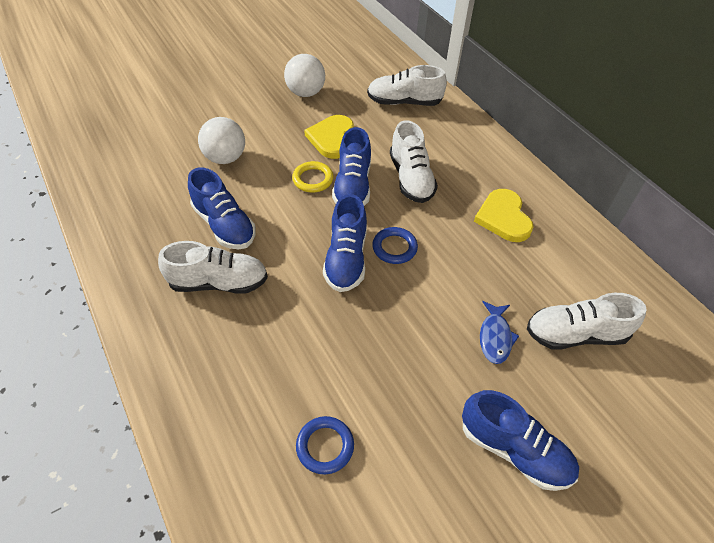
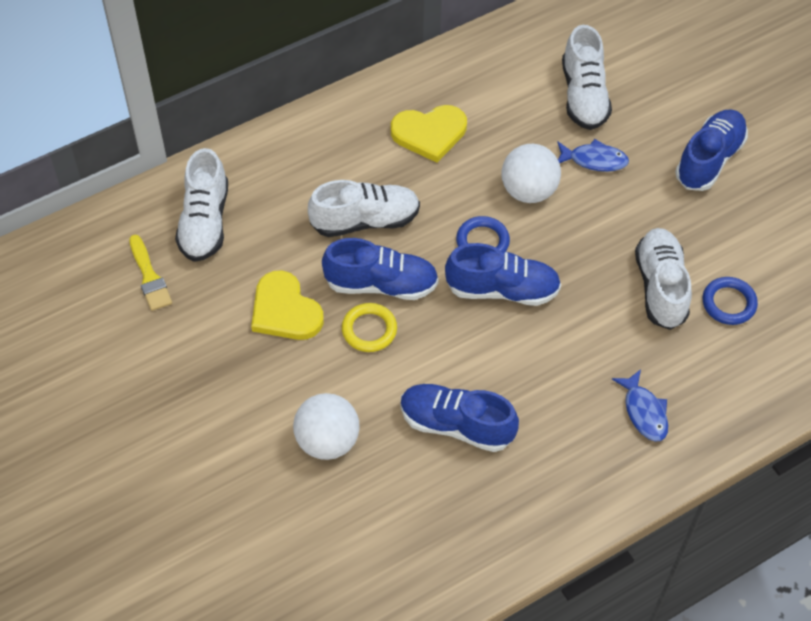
camera: 90 degrees left, 5 degrees up
white shoe [158,241,268,294] -> white shoe moved to [635,228,692,330]
blue shoe [188,168,256,249] -> blue shoe turned 120 degrees counterclockwise [401,384,519,452]
white ball [284,54,325,97] -> white ball moved to [501,144,561,203]
yellow heart [304,115,354,159] -> yellow heart turned 45 degrees clockwise [251,270,324,340]
none -> yellow brush [129,235,172,311]
none -> blue fish [612,369,668,442]

